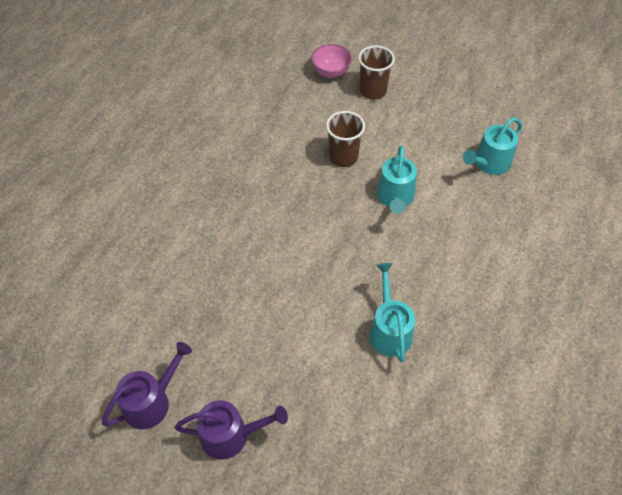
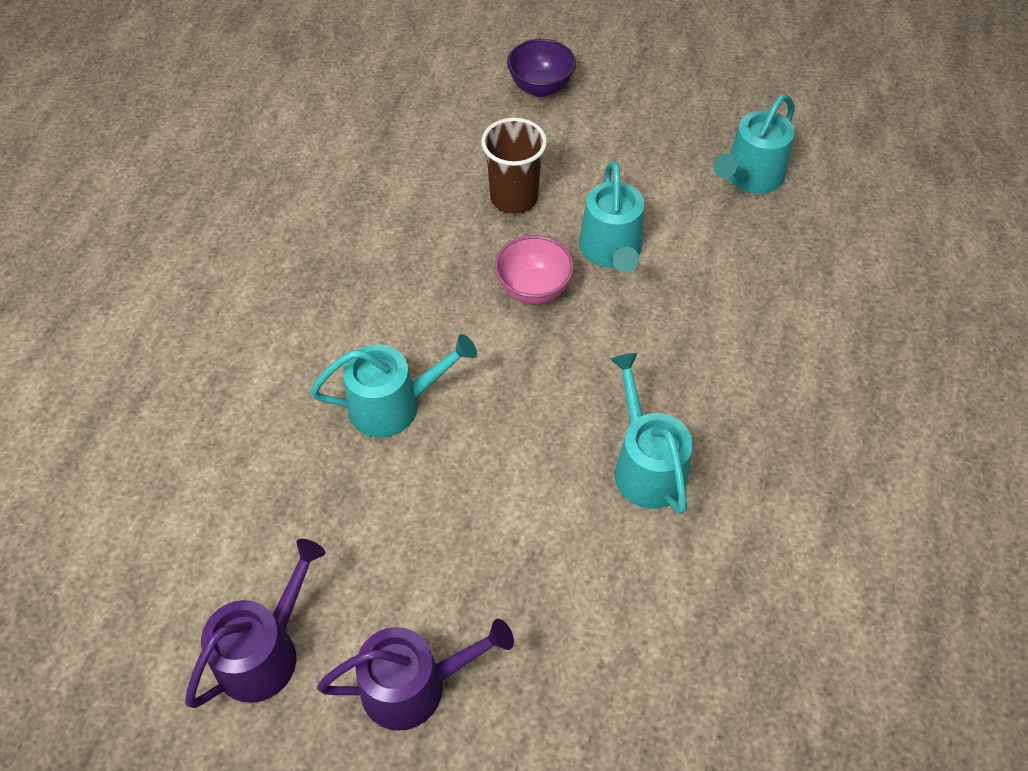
camera: 10 degrees left, 0 degrees up
pink bowl [311,44,352,78] -> pink bowl moved to [494,235,574,305]
brown cup [358,45,395,100] -> purple bowl [507,39,576,97]
none -> turquoise watering can [311,334,477,438]

